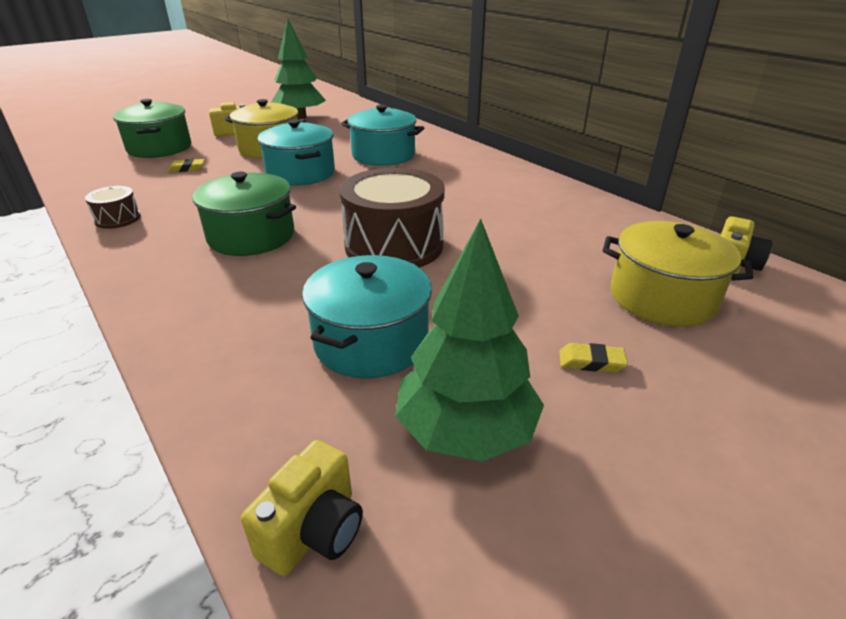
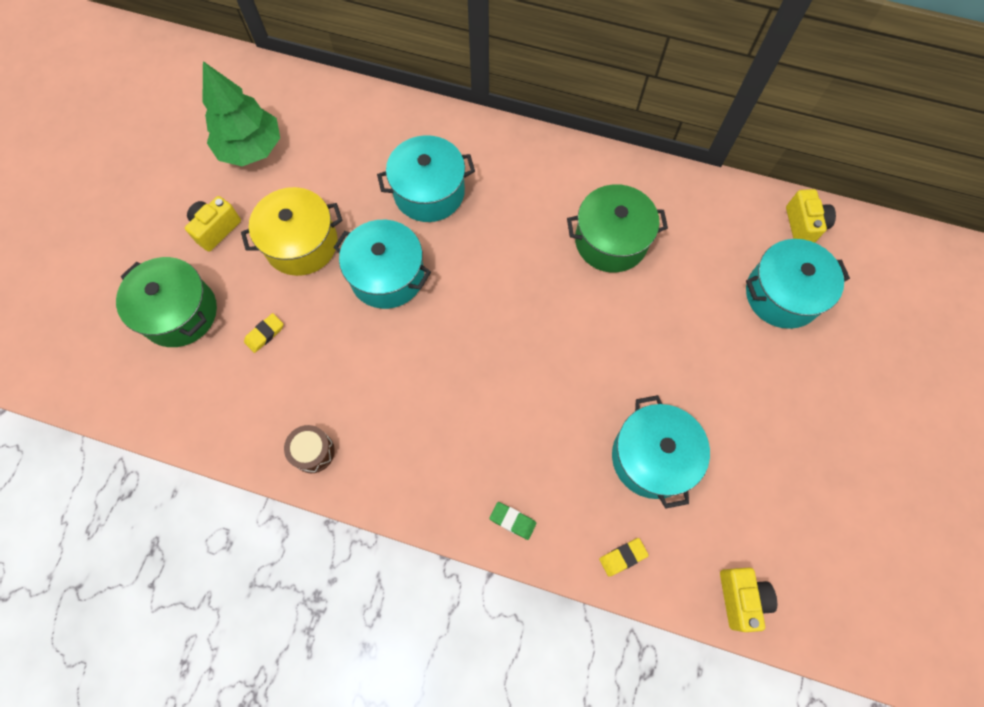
camera: 35 degrees left, 35 degrees up
green pot [193,172,296,256] -> green pot moved to [567,184,668,273]
brown drum [339,168,445,268] -> none
green tree [395,219,544,462] -> none
yellow eraser [559,343,628,373] -> yellow eraser moved to [599,538,649,577]
yellow pot [603,221,754,327] -> turquoise pot [746,239,850,329]
none -> green eraser [489,502,536,540]

